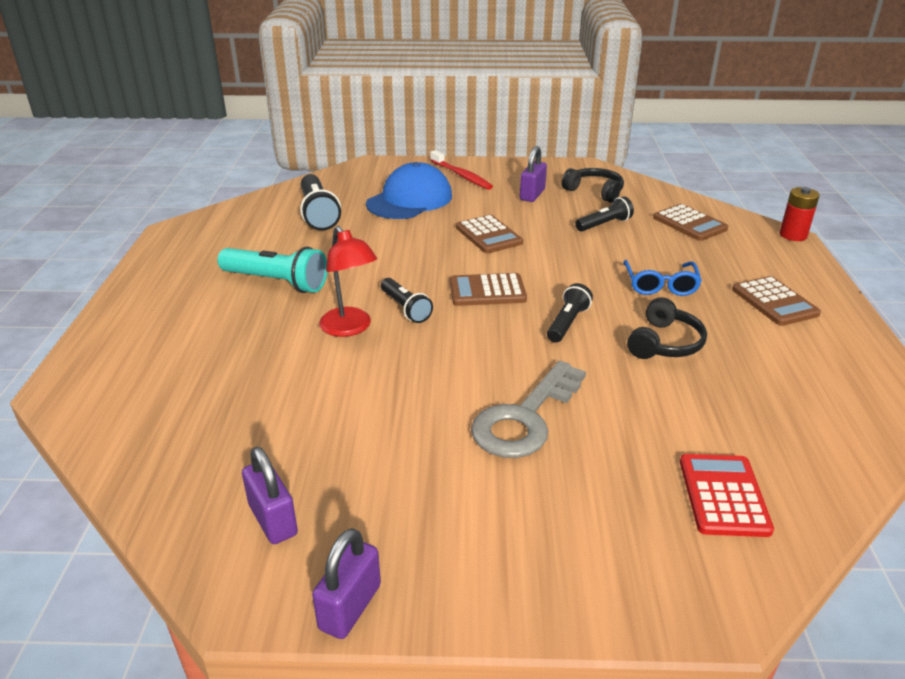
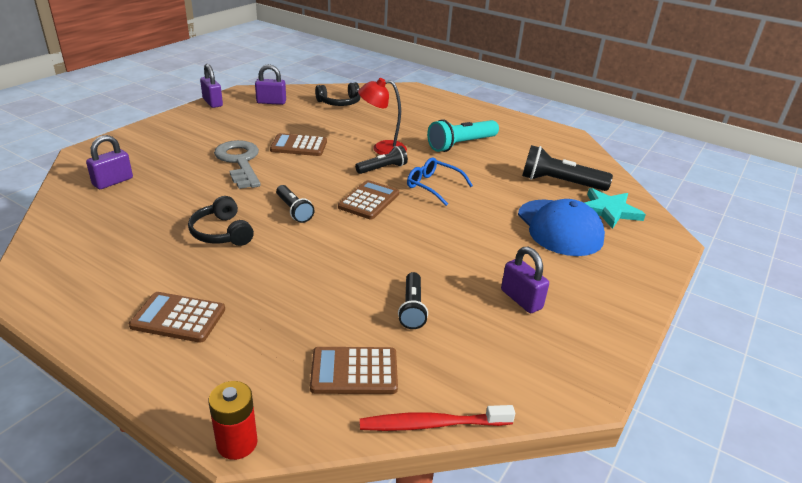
camera: 120 degrees right, 0 degrees up
black flashlight [381,278,433,323] -> black flashlight turned 150 degrees clockwise [355,146,408,174]
red toothbrush [430,150,493,190] -> red toothbrush moved to [360,405,515,431]
brown calculator [456,215,523,253] -> brown calculator moved to [270,133,327,156]
black headphones [562,168,624,203] -> black headphones moved to [315,82,361,106]
blue glasses [624,260,702,296] -> blue glasses moved to [407,157,473,206]
red calculator [680,454,774,537] -> purple padlock [86,135,133,189]
none -> turquoise star [585,188,646,229]

